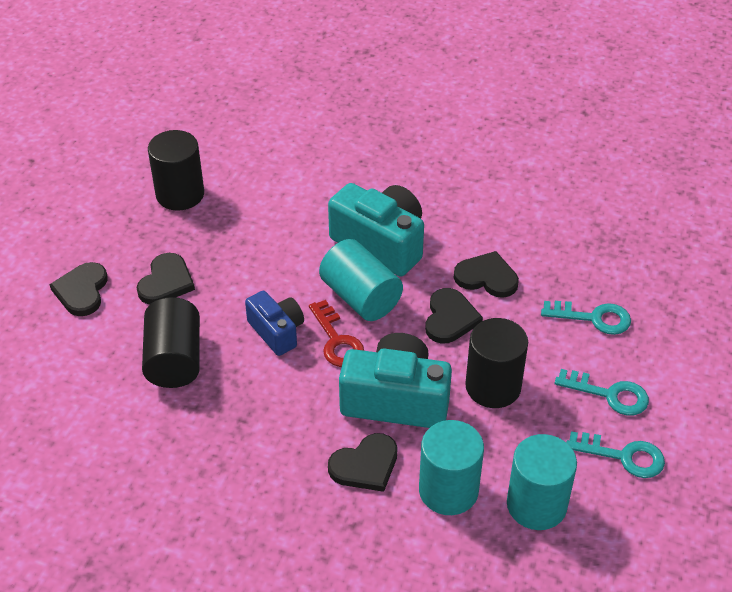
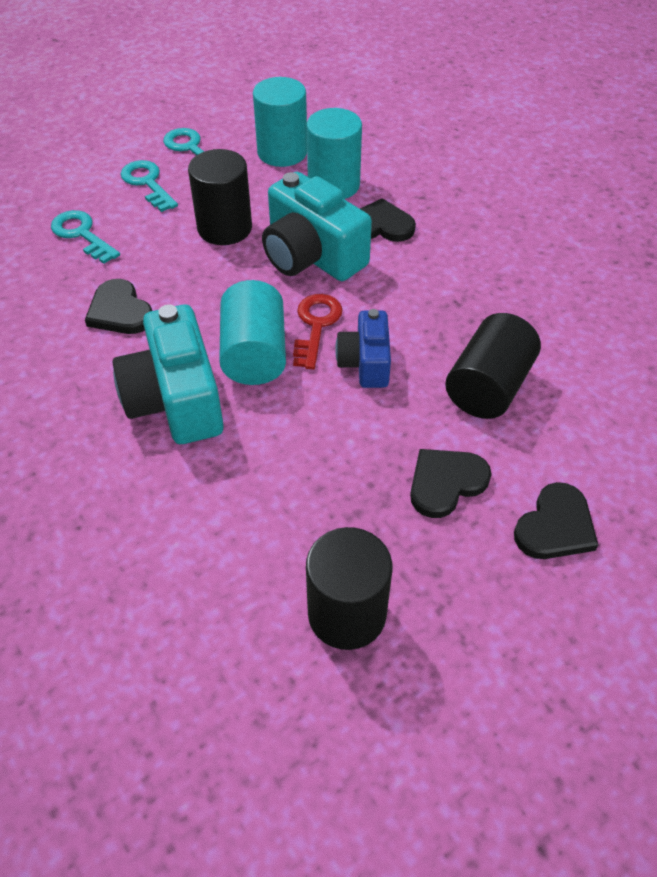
camera: 145 degrees left, 5 degrees up
black heart [425,288,483,343] -> none

